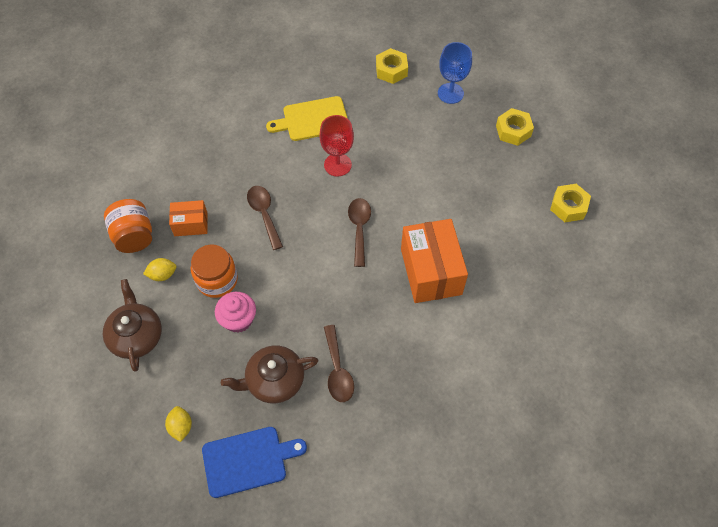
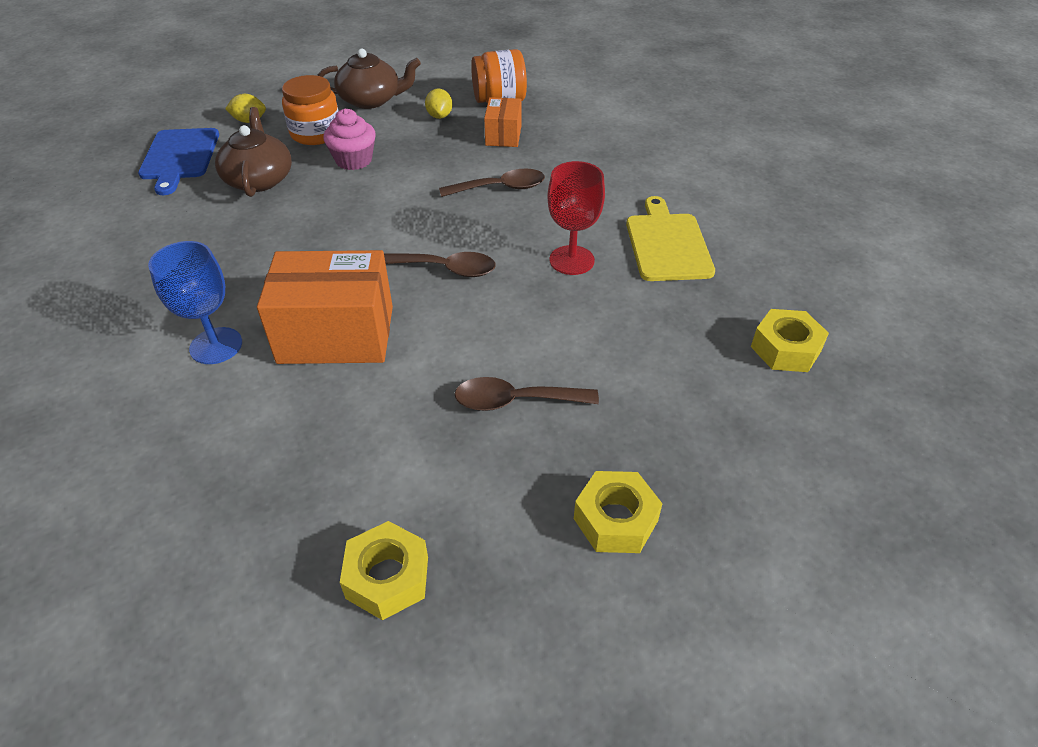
camera: 100 degrees right, 15 degrees down
orange jar [191,244,238,298] -> orange jar moved to [282,75,339,145]
brown spoon [324,325,354,402] -> brown spoon moved to [455,377,599,411]
blue goblet [438,42,472,104] -> blue goblet moved to [148,241,242,364]

